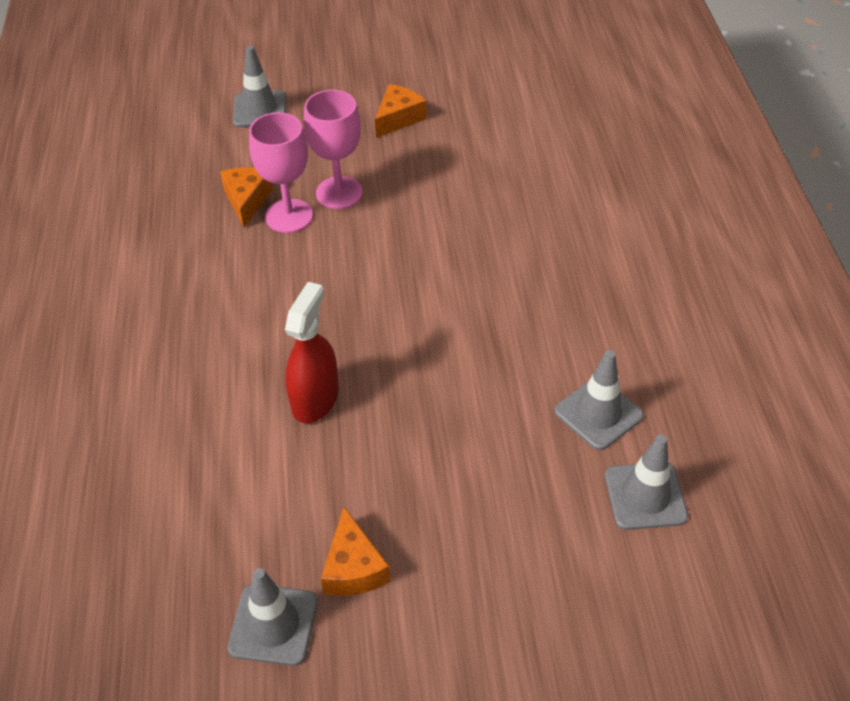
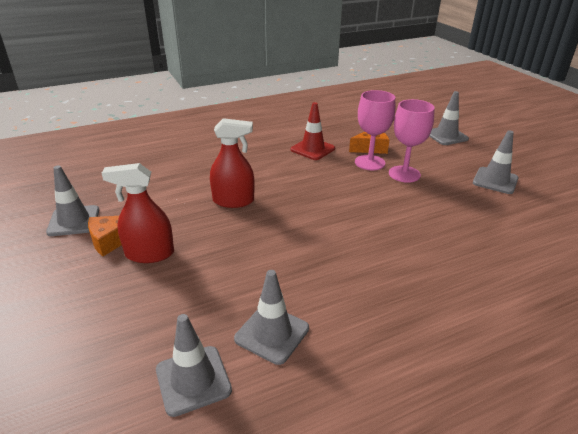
camera: 70 degrees right, 15 degrees down
orange cheese [375,84,427,138] -> grey traffic cone [473,130,518,194]
none -> red spray bottle [102,163,174,263]
none -> red traffic cone [291,102,335,160]

